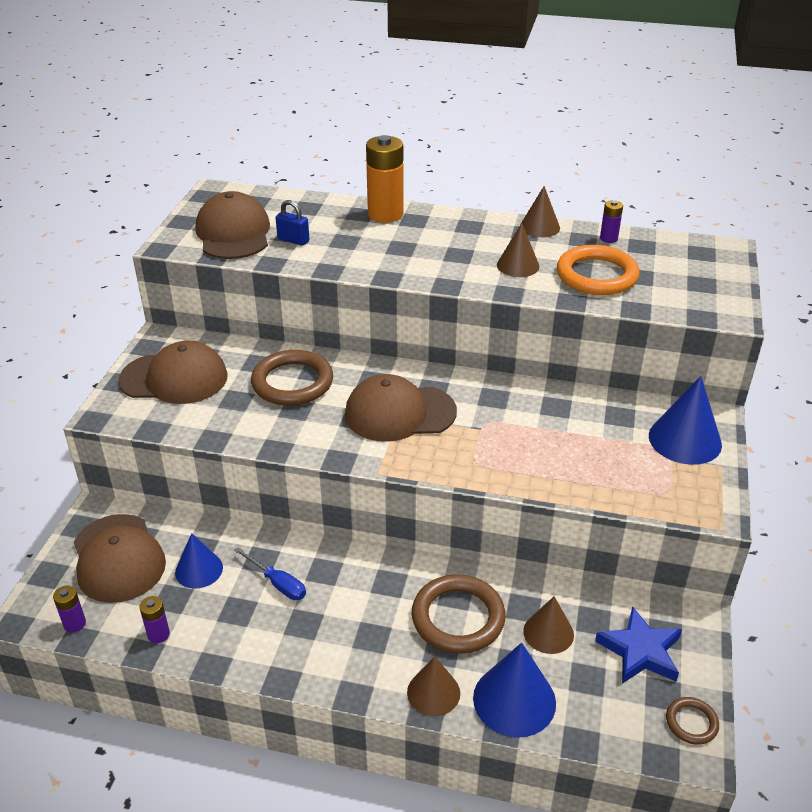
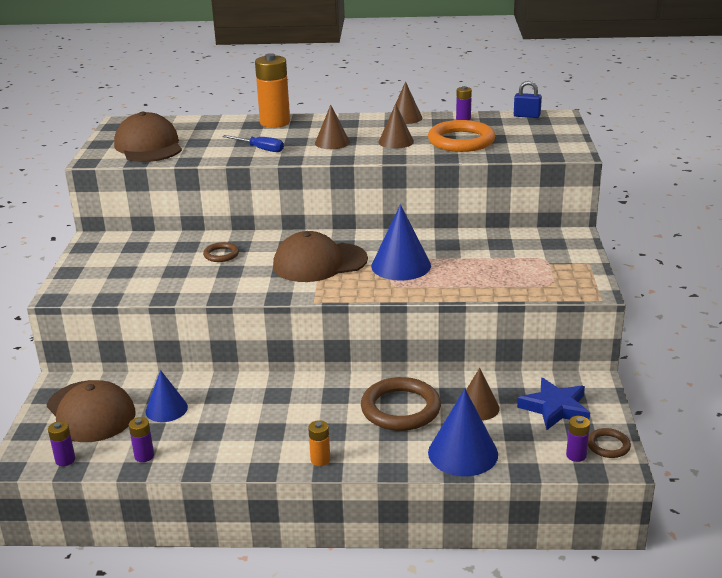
camera: 10 degrees left, 10 degrees down
brown cap [118,341,228,404] -> none
blue screwdriver [234,547,306,600] -> blue screwdriver moved to [222,135,284,152]
brown ring [251,350,333,406] -> brown ring [203,242,239,262], size x0.50
blue padlock [276,200,309,246] -> blue padlock moved to [514,81,542,118]
brown cone [407,656,460,716] -> brown cone moved to [315,105,350,149]
blue cone [649,376,722,465] -> blue cone moved to [371,204,431,281]
none -> orange battery [308,420,330,466]
none -> purple battery [566,416,590,462]

